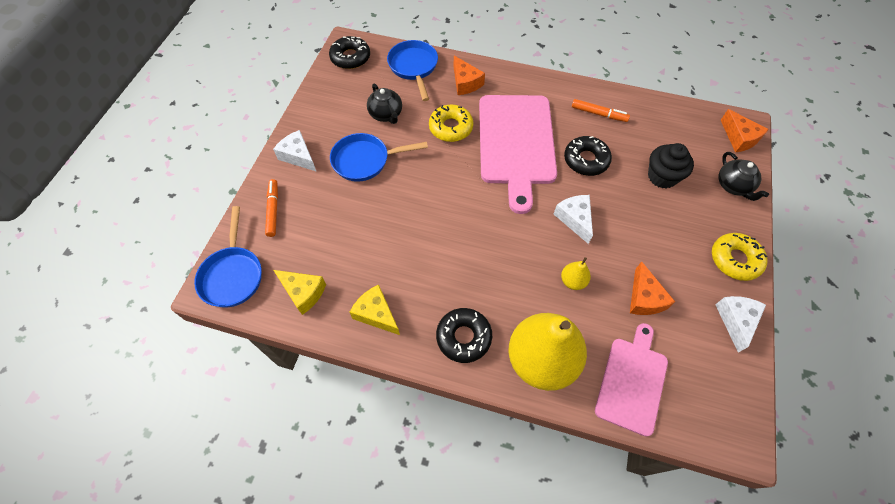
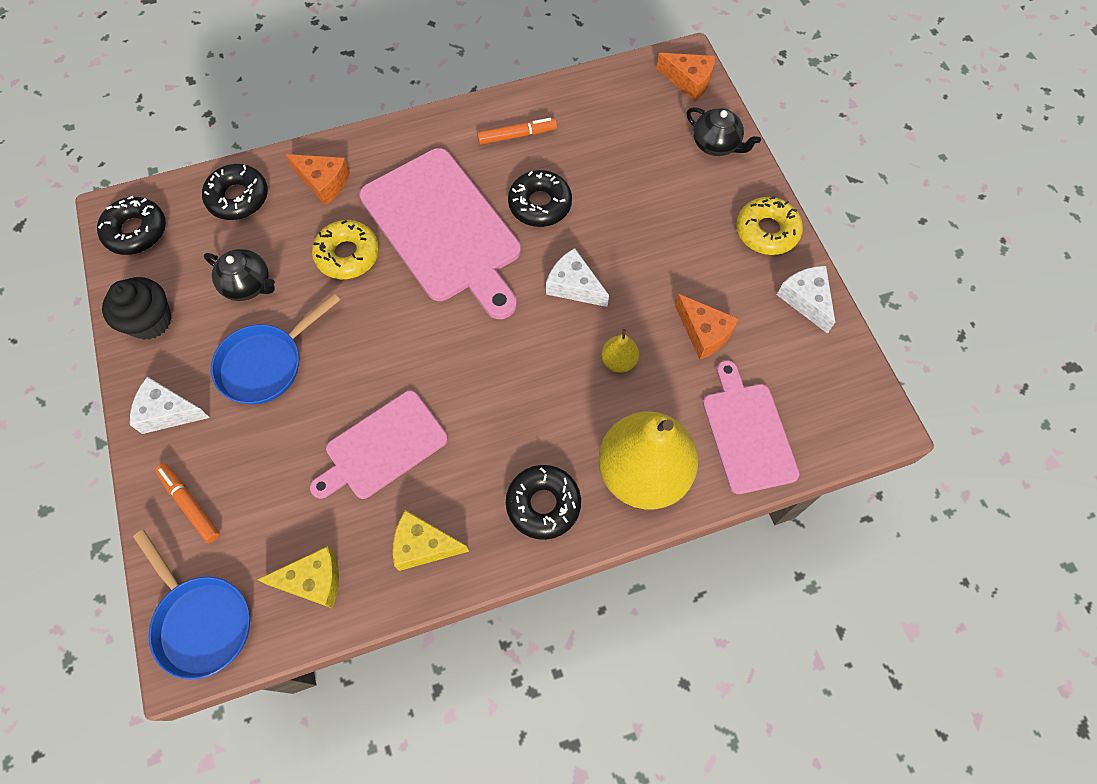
camera: 35 degrees left, 5 degrees up
blue pan [387,40,438,101] -> black donut [202,164,268,220]
black cupcake [648,143,694,188] -> black cupcake moved to [102,277,172,340]
none -> pink cutting board [310,390,448,499]

